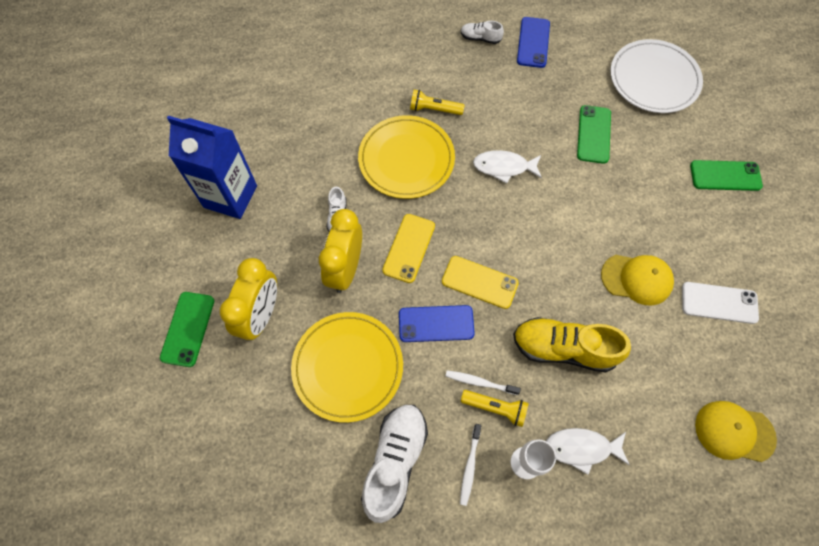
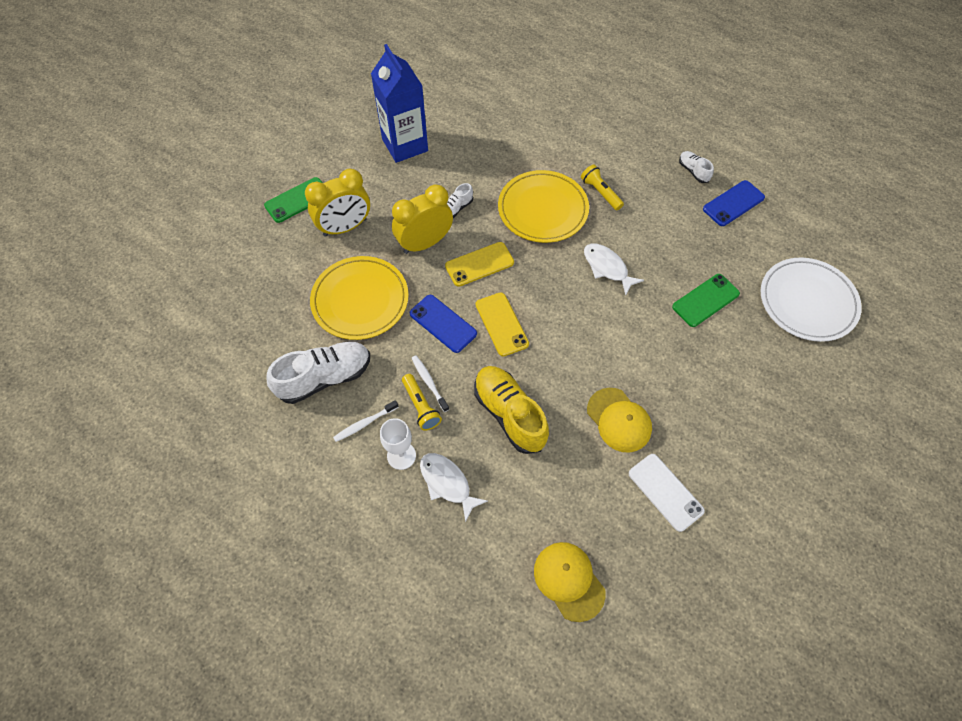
camera: 45 degrees right, 5 degrees down
green phone [690,160,763,191] -> none

